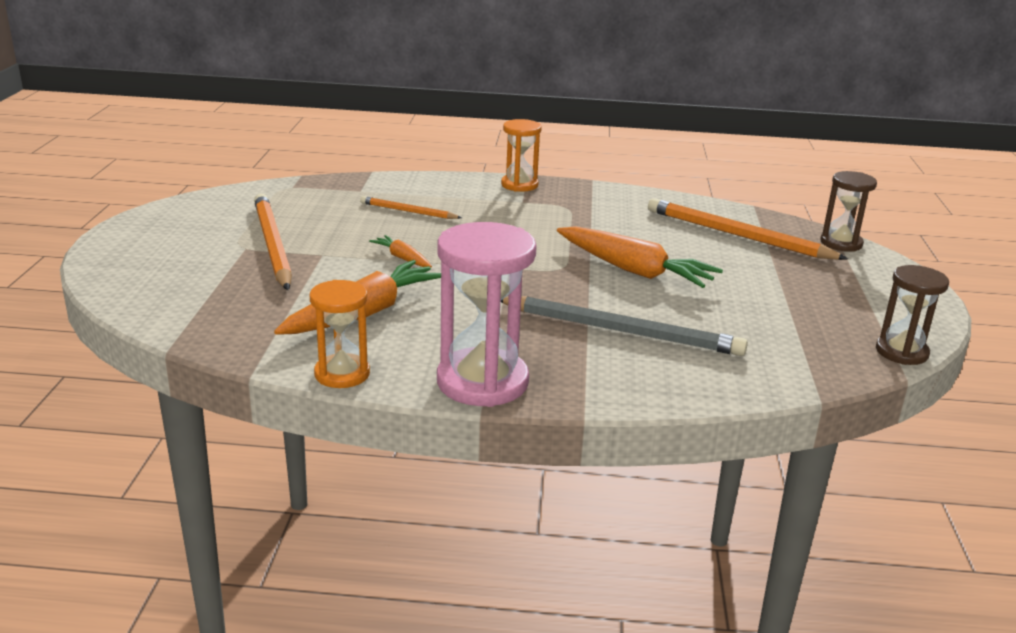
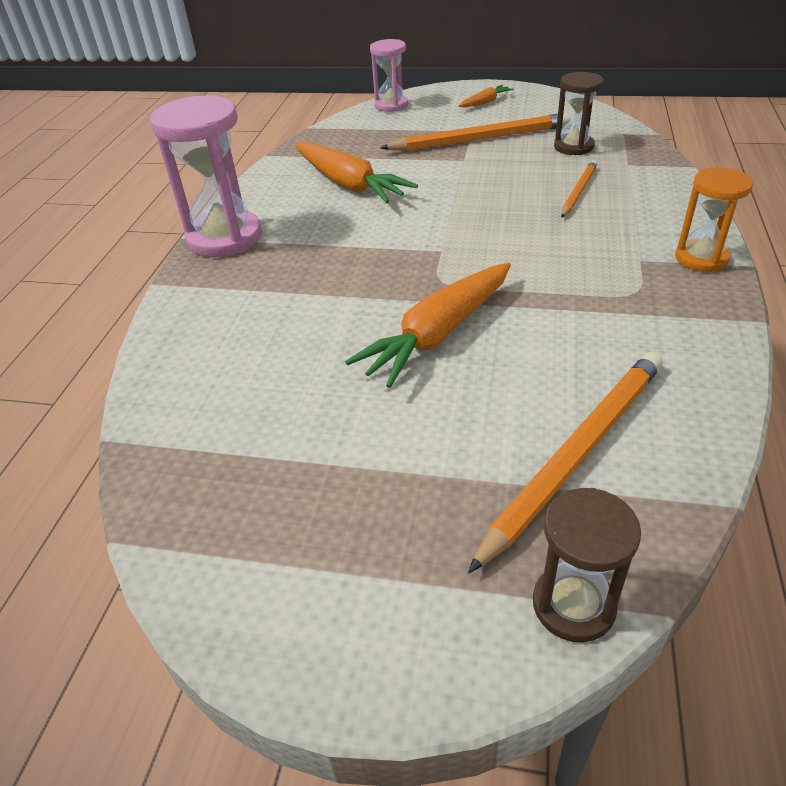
camera: 100 degrees right, 15 degrees up
orange hourglass [310,280,370,388] -> none
orange carrot [369,235,432,267] -> orange carrot moved to [458,85,514,107]
grey pencil [500,296,748,356] -> none
brown hourglass [876,265,949,365] -> brown hourglass moved to [554,72,604,155]
none -> pink hourglass [370,39,408,112]

